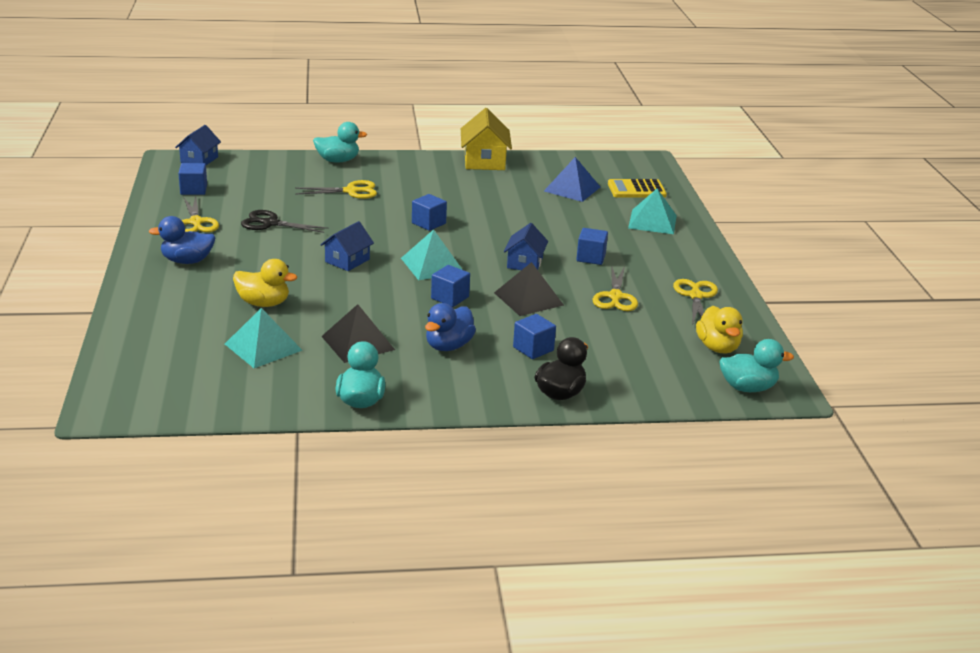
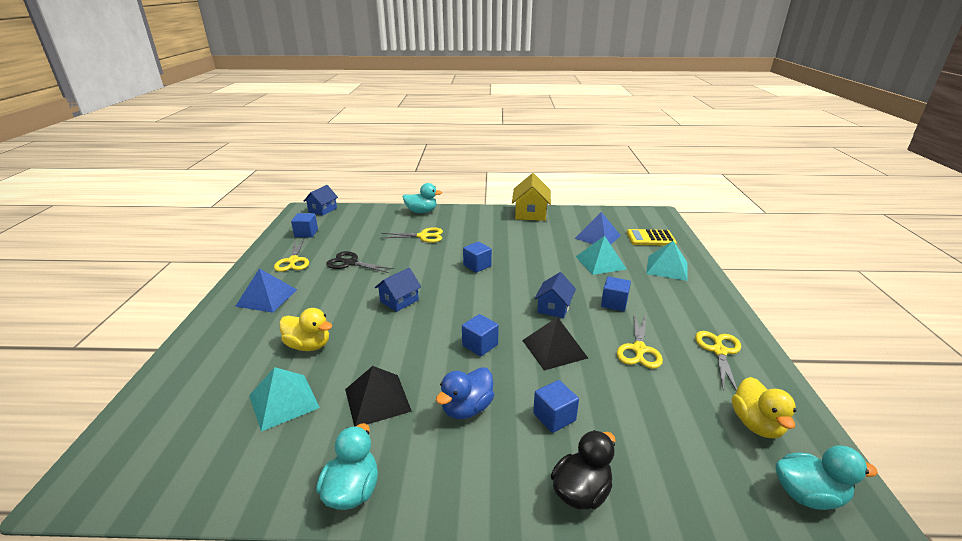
camera: 10 degrees right, 0 degrees up
blue duck [149,216,216,264] -> blue pyramid [235,268,297,313]
turquoise pyramid [401,229,463,280] -> turquoise pyramid moved to [576,236,627,275]

